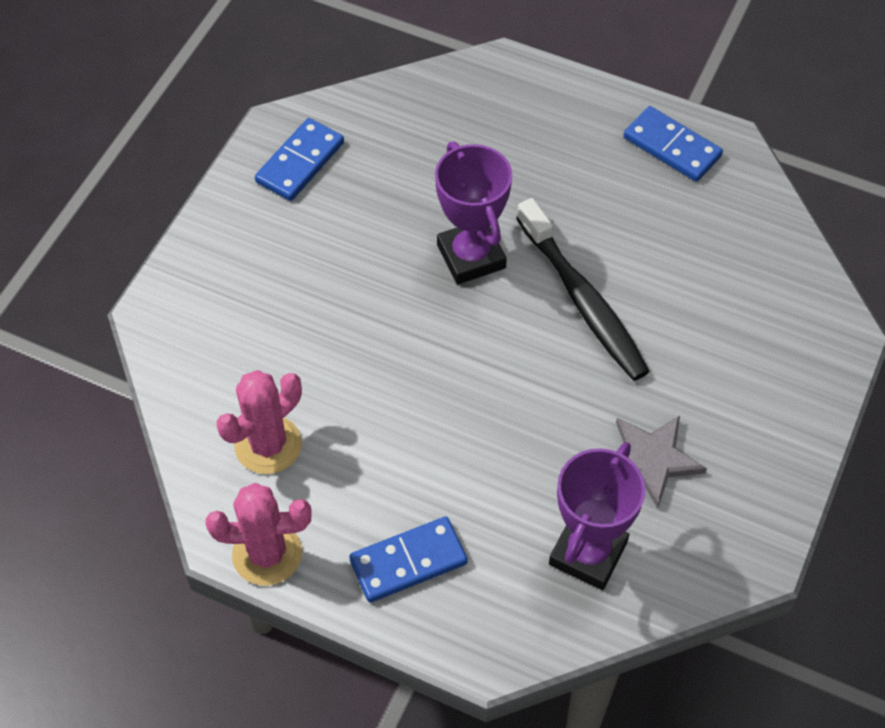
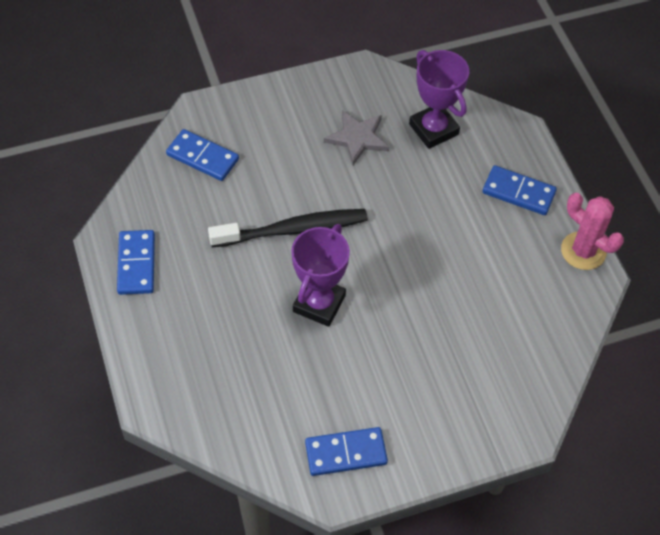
camera: 135 degrees left, 0 degrees up
pink cactus [216,370,302,474] -> none
black toothbrush [516,198,650,381] -> black toothbrush turned 60 degrees clockwise [208,209,368,247]
purple trophy [549,442,646,590] -> purple trophy turned 75 degrees clockwise [409,50,469,149]
none -> blue domino [166,129,239,181]

